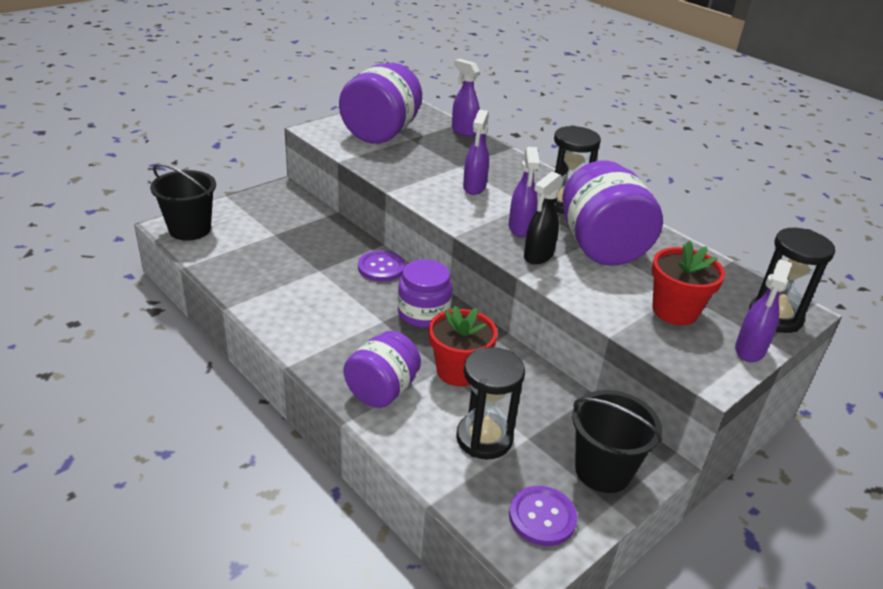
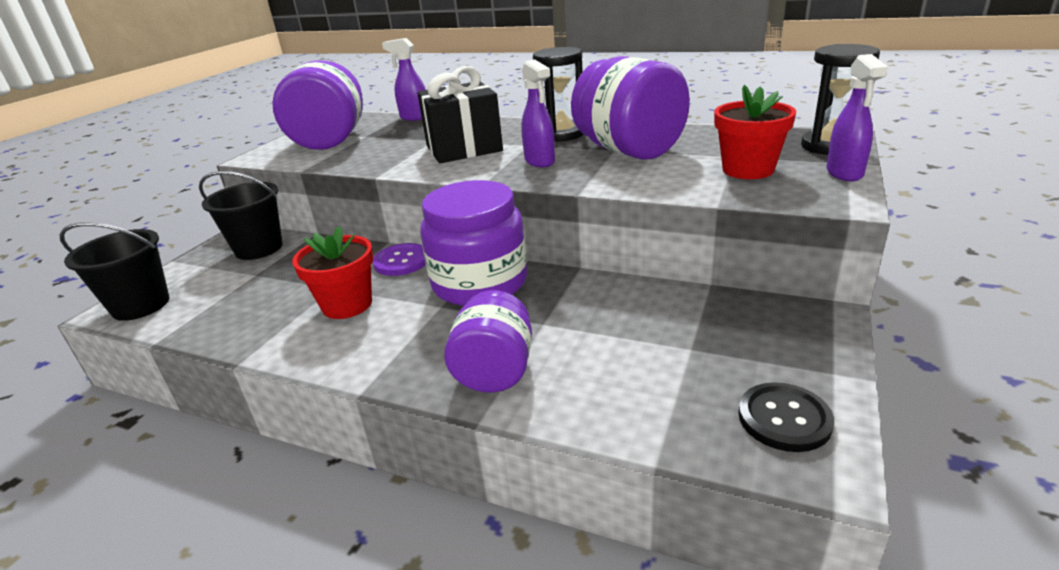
camera: 20 degrees left, 5 degrees down
purple jar [398,259,452,328] -> purple jar [420,180,527,306], size x1.55
red flower pot [429,306,498,386] -> red flower pot moved to [292,226,374,319]
black hourglass [456,347,525,459] -> none
purple spray bottle [463,110,489,195] -> black gift [418,66,503,163]
purple button [509,486,577,546] -> black button [738,382,834,452]
black spray bottle [524,171,564,264] -> none
black bucket [572,390,662,493] -> black bucket moved to [199,171,283,260]

